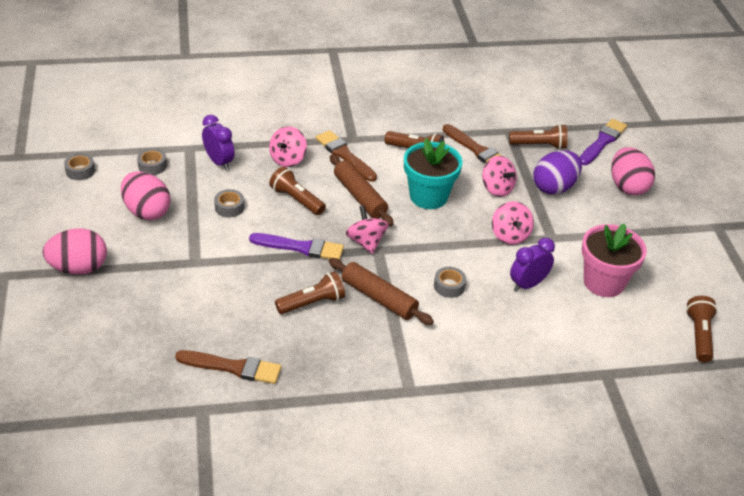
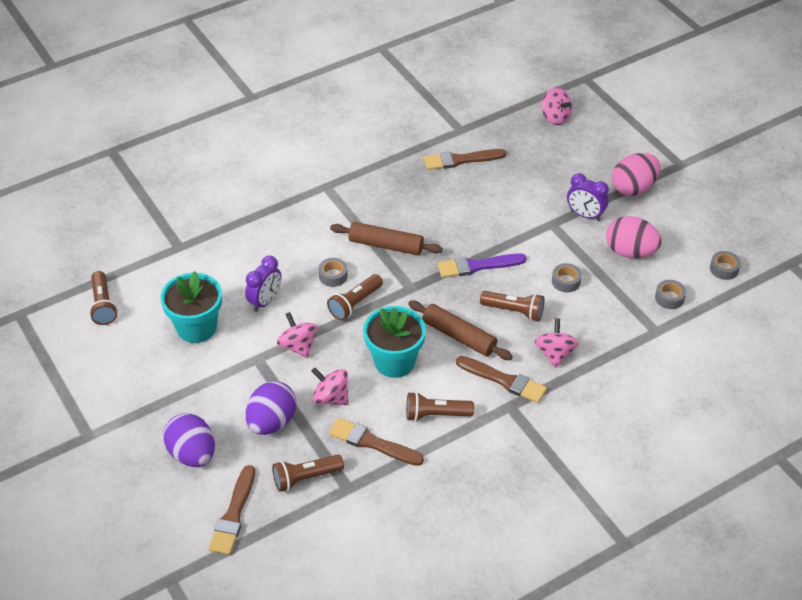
camera: 160 degrees right, 5 degrees up
purple clock [202,115,235,170] -> purple clock moved to [567,173,609,221]
brown flashlight [275,271,345,314] -> brown flashlight moved to [327,274,383,320]
pink spinning top [346,205,389,254] -> pink spinning top moved to [542,87,573,125]
purple brush [580,119,627,165] -> brown brush [209,465,255,555]
pink flower pot [582,223,647,297] -> turquoise flower pot [160,271,222,343]
pink egg [611,147,655,195] -> purple egg [163,413,215,467]

